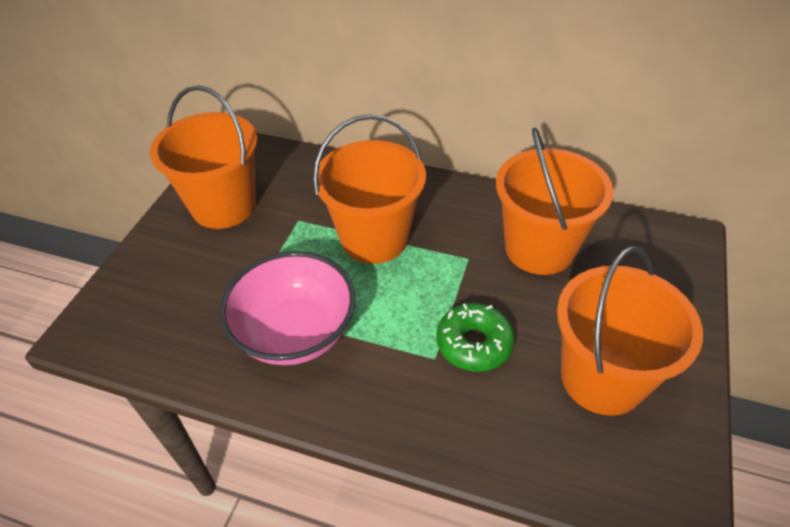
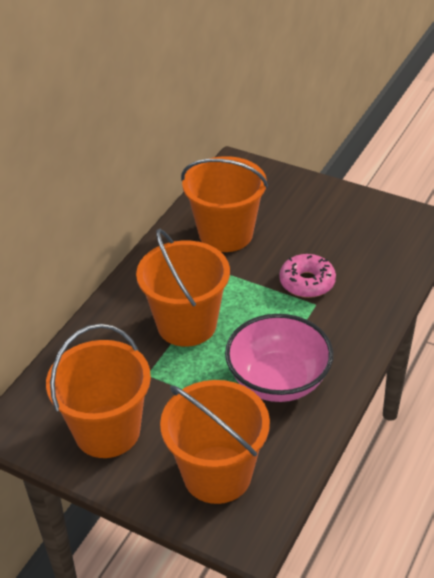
camera: 80 degrees left, 5 degrees down
green donut [436,303,515,372] -> pink donut [279,254,336,298]
orange bucket [557,246,703,416] -> orange bucket moved to [160,380,270,504]

